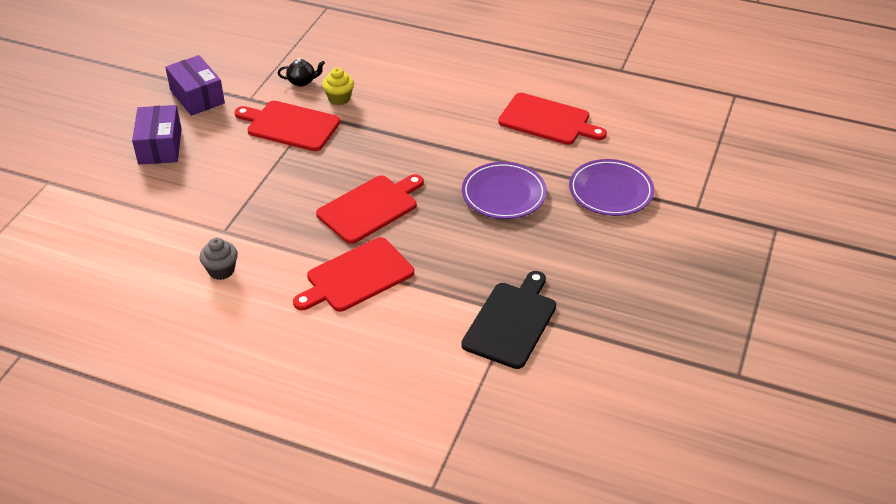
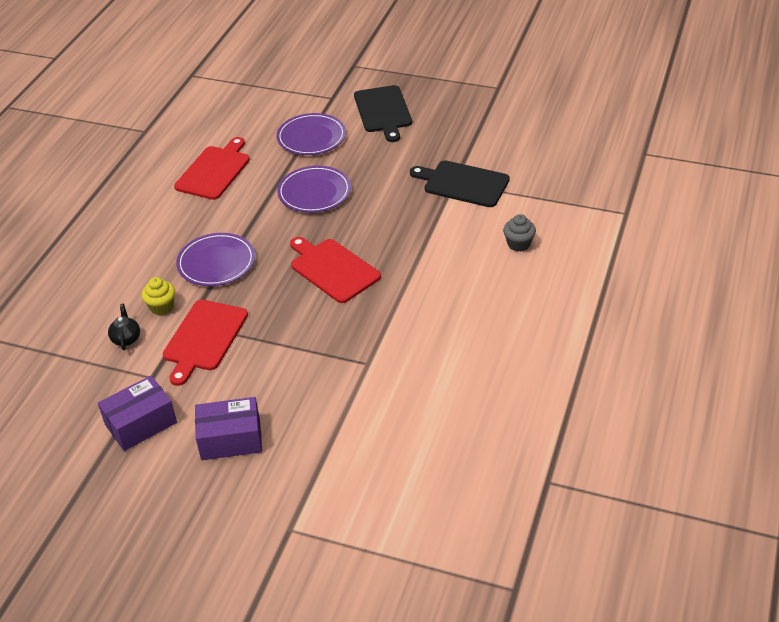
camera: 90 degrees left, 0 degrees up
grey cupcake [200,238,238,280] -> grey cupcake moved to [503,214,536,252]
red cutting board [293,237,414,312] -> none
none -> purple plate [176,233,255,286]
none -> black cutting board [354,85,412,142]

